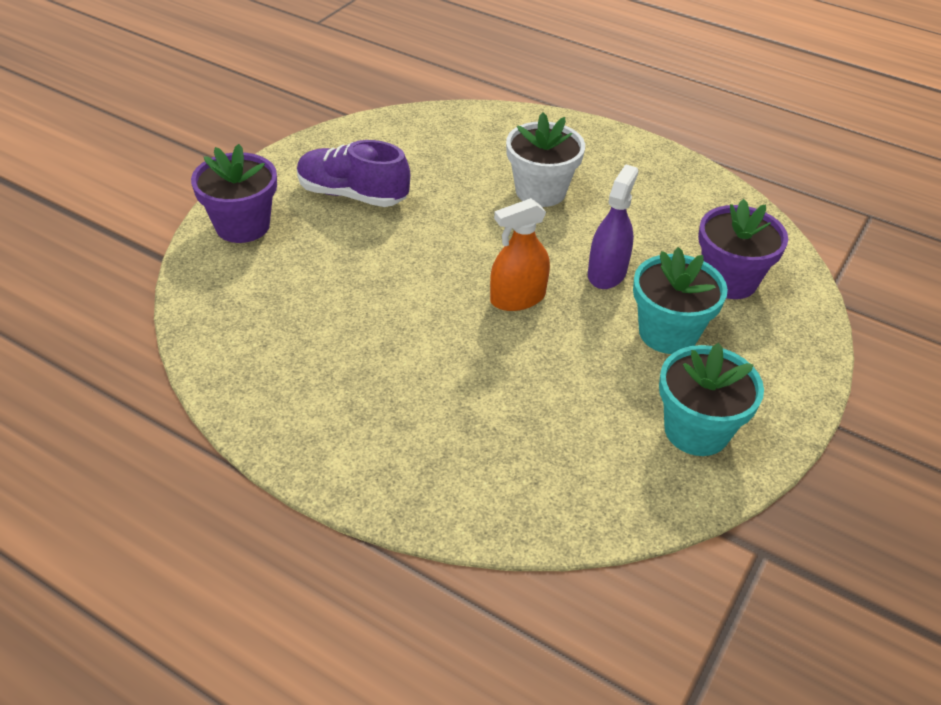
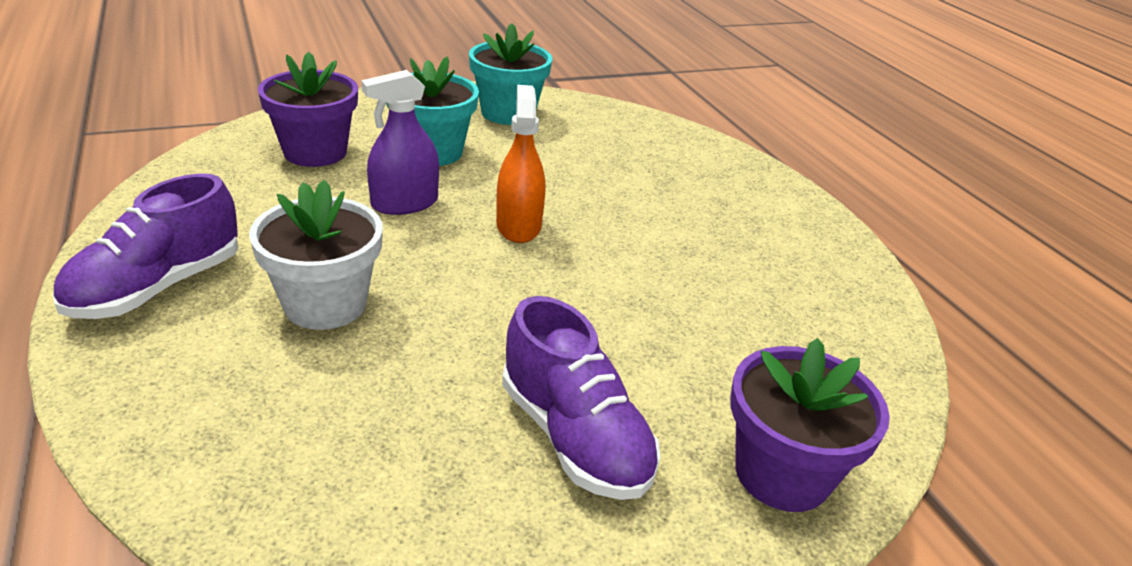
camera: 145 degrees left, 10 degrees down
orange spray bottle [490,198,550,311] -> orange spray bottle turned 105 degrees counterclockwise [496,85,545,243]
none -> purple shoe [53,173,238,319]

